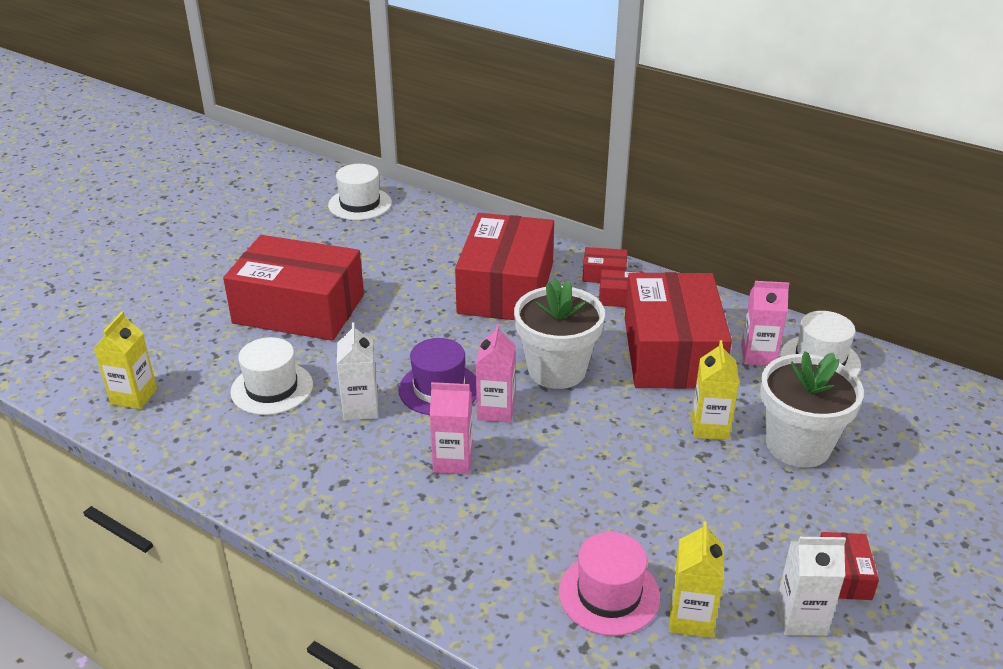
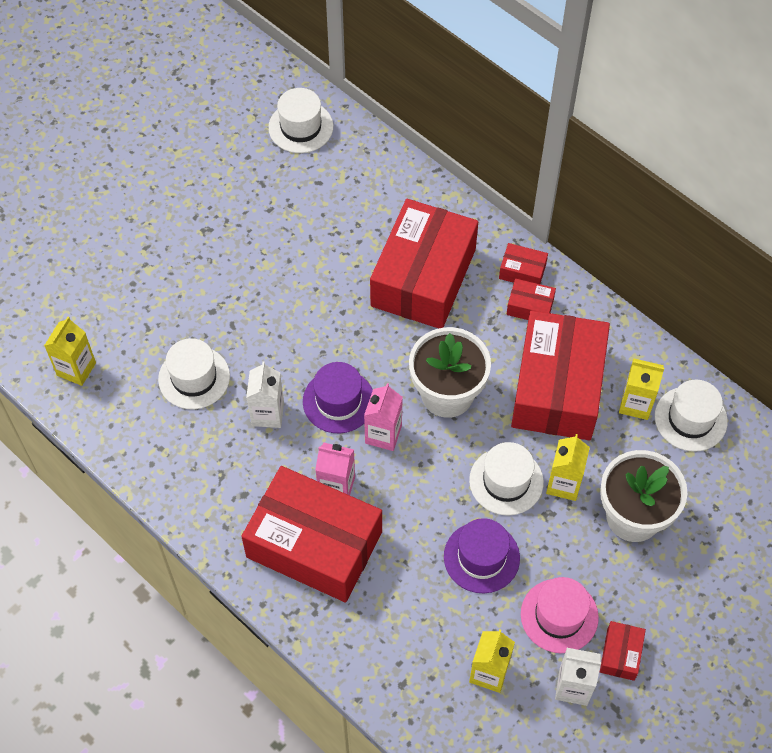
camera: 10 degrees right, 25 degrees up
red box [223,235,364,341] -> red box moved to [241,466,382,603]
pink hat [559,532,660,636] -> pink hat moved to [521,577,599,653]
pink carton [741,281,789,366] -> yellow carton [619,358,664,420]
none -> purple hat [444,518,520,593]
none -> white hat [469,442,544,516]

